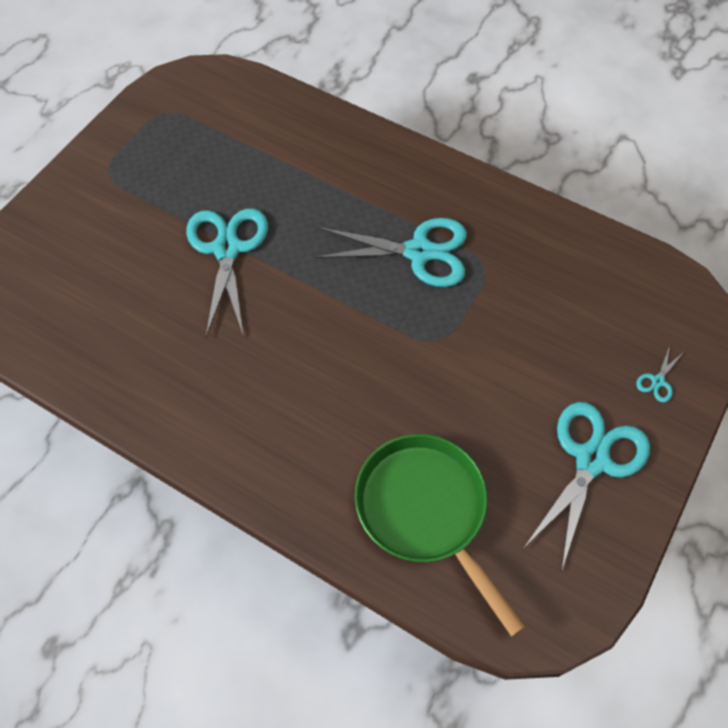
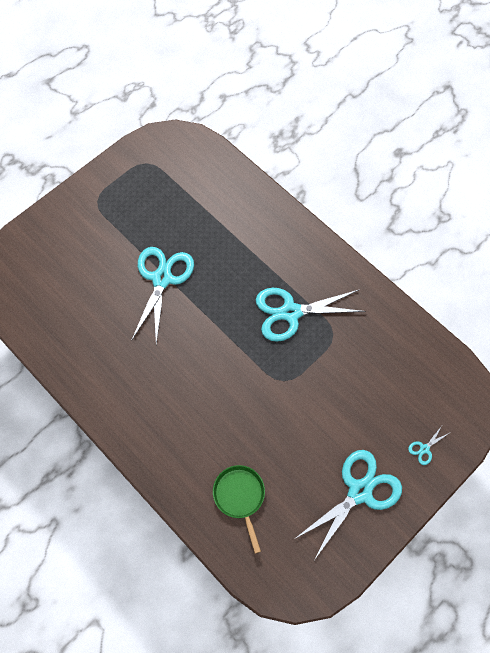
camera: 15 degrees right, 5 degrees up
turquoise scissors [315,218,467,287] -> turquoise scissors turned 150 degrees clockwise [256,288,365,342]
green pan [355,434,525,637] -> green pan [213,465,265,554], size x0.60

